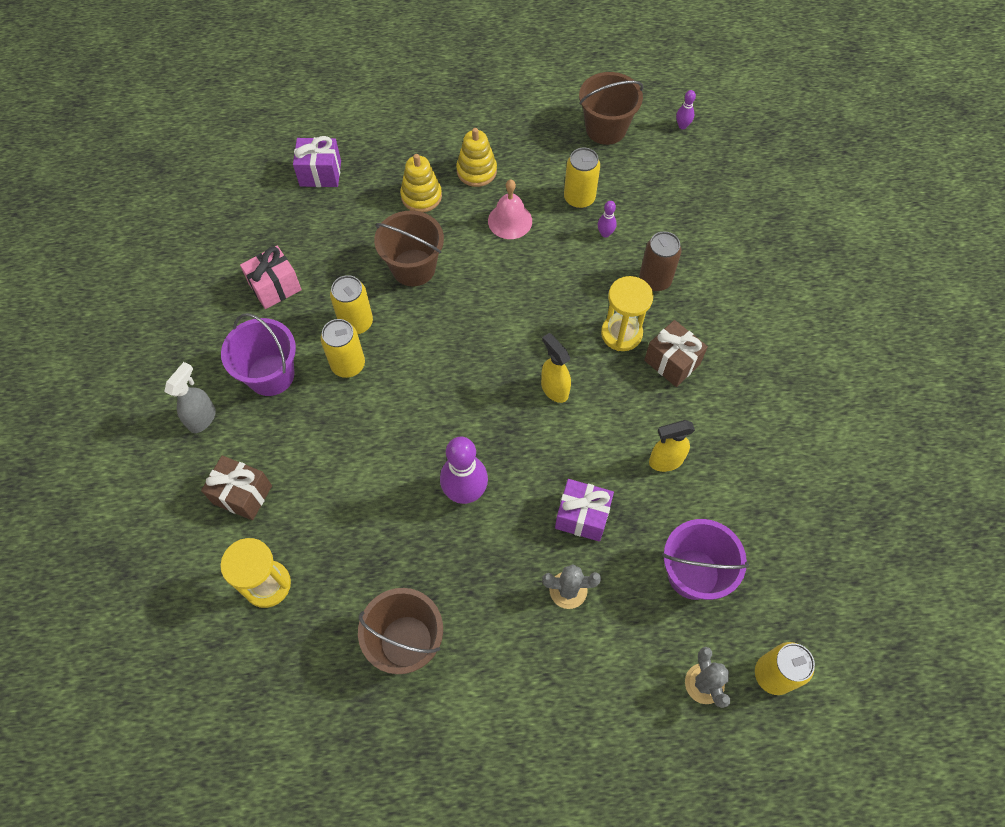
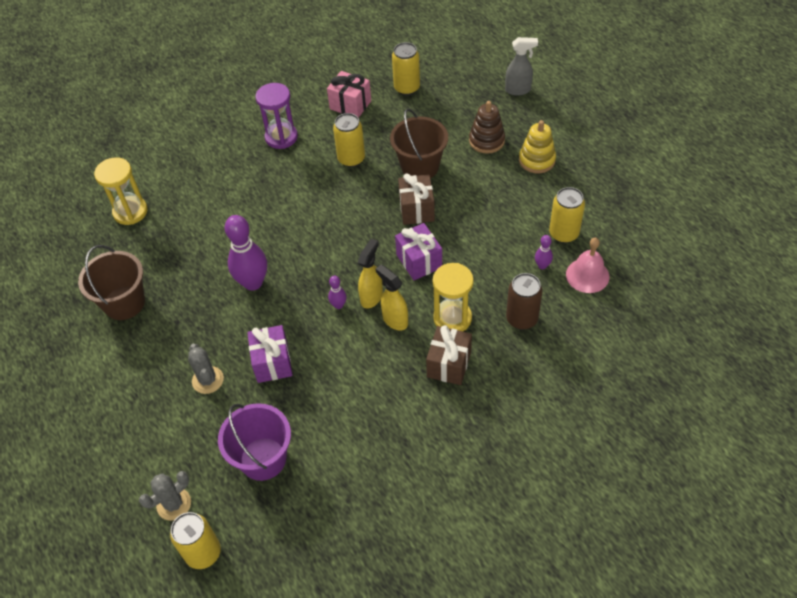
camera: 65 degrees right, 10 degrees down
grey spray bottle [164,362,216,433] -> grey spray bottle moved to [505,37,538,96]
brown gift [201,455,272,520] -> brown gift moved to [398,173,435,225]
purple bucket [221,313,296,396] -> purple hourglass [256,83,298,149]
purple gift [293,136,341,187] -> purple gift moved to [395,223,442,280]
yellow can [321,319,365,378] -> yellow can moved to [392,42,420,96]
yellow stacking toy [400,154,442,212] -> brown stacking toy [469,101,505,154]
pink bell [488,180,532,239] -> pink bell moved to [566,238,609,293]
brown bucket [579,72,644,145] -> none
yellow spray bottle [649,420,695,472] -> yellow spray bottle moved to [376,264,408,330]
purple bowling pin [676,90,696,129] -> purple bowling pin moved to [328,276,347,309]

